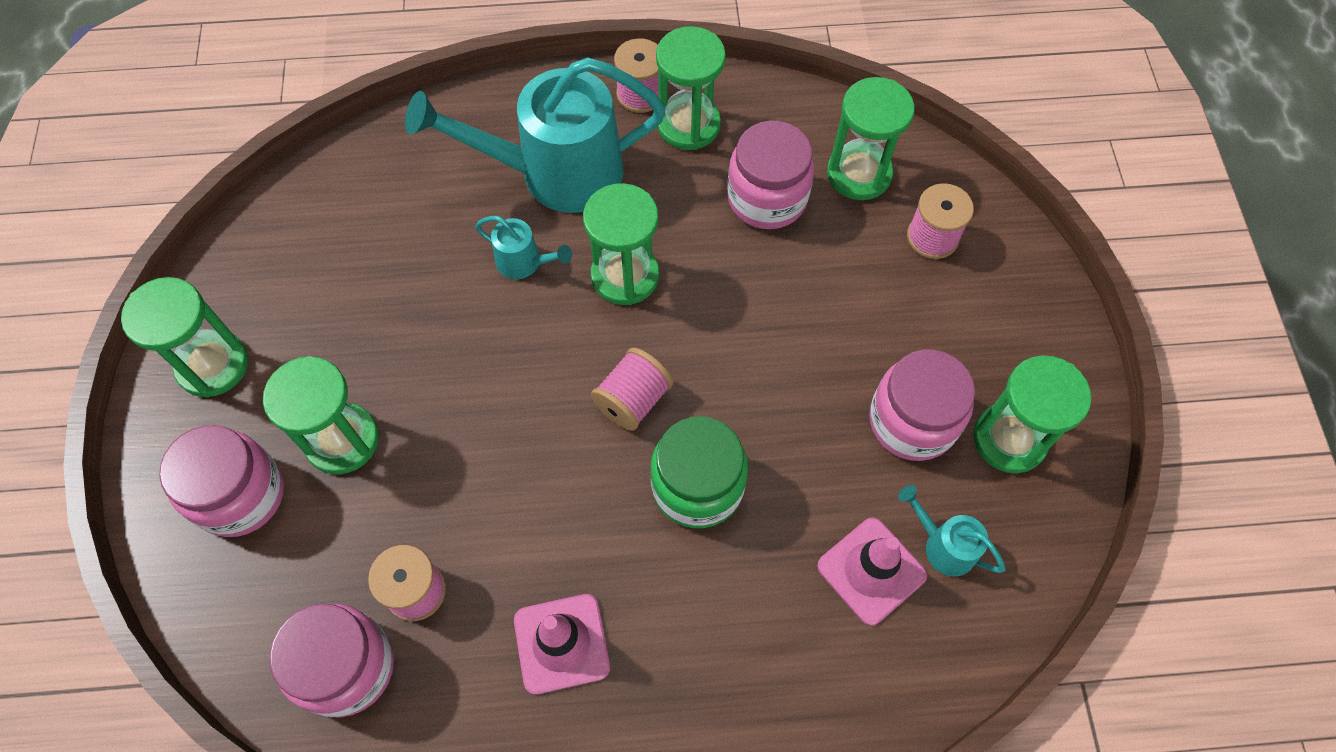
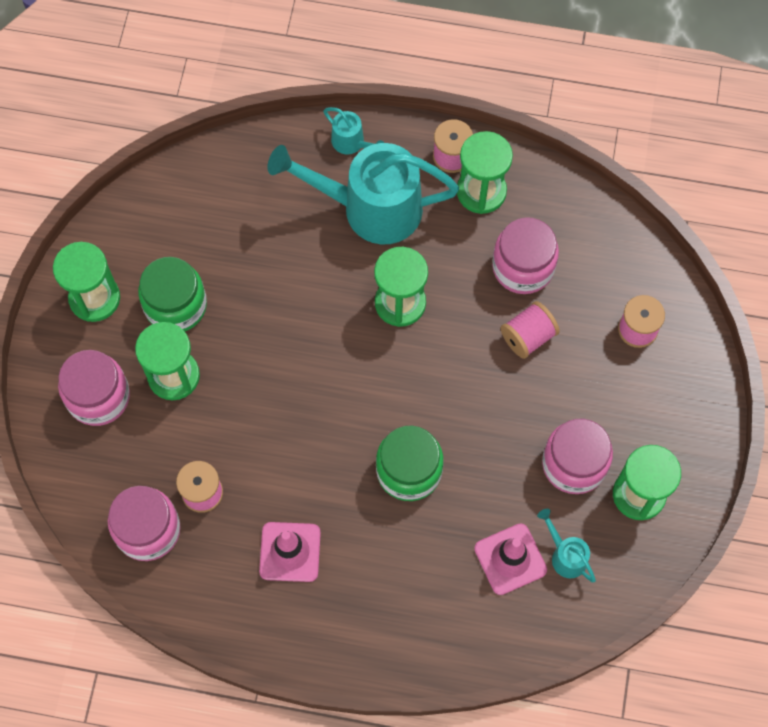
camera: 15 degrees right, 5 degrees up
turquoise watering can [475,216,572,279] -> turquoise watering can moved to [323,107,384,155]
pink spool [591,348,673,431] -> pink spool moved to [500,301,560,359]
green hourglass [827,77,915,200] -> none
none -> green jar [138,257,207,331]

